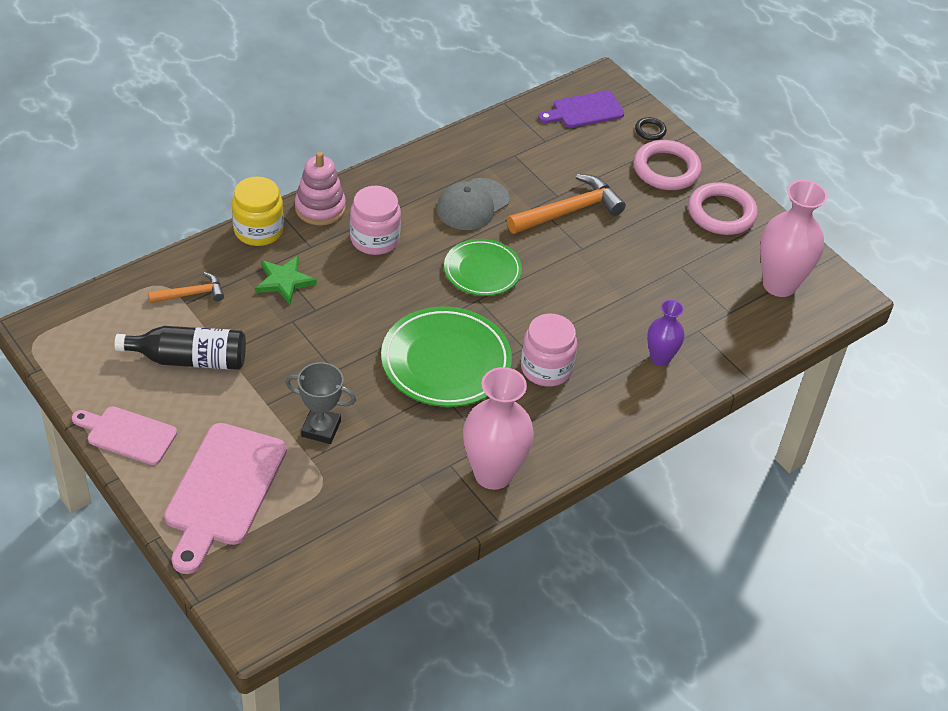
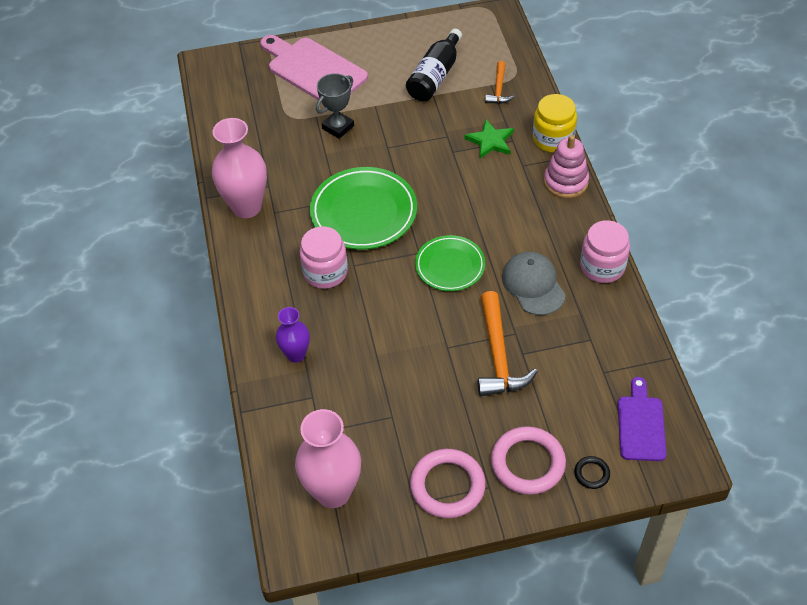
camera: 120 degrees right, 5 degrees up
pink cutting board [72,406,177,465] -> none
pink jar [350,186,401,255] -> pink jar moved to [580,220,630,283]

